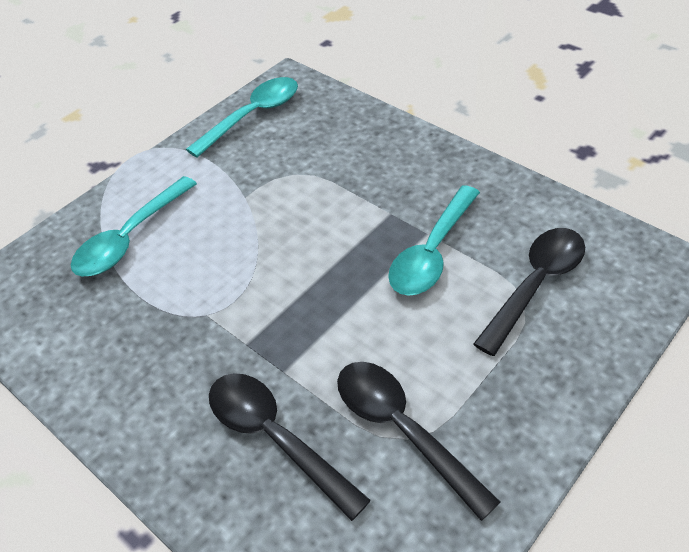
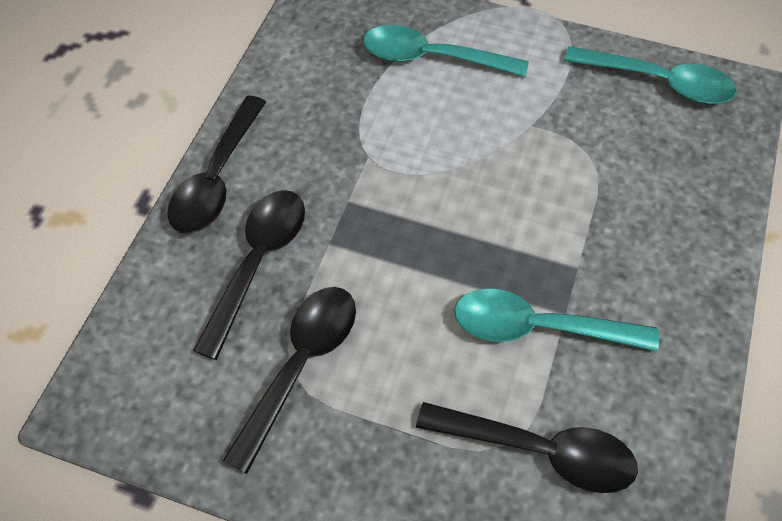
camera: 65 degrees right, 10 degrees up
none -> black spoon [167,96,266,234]

